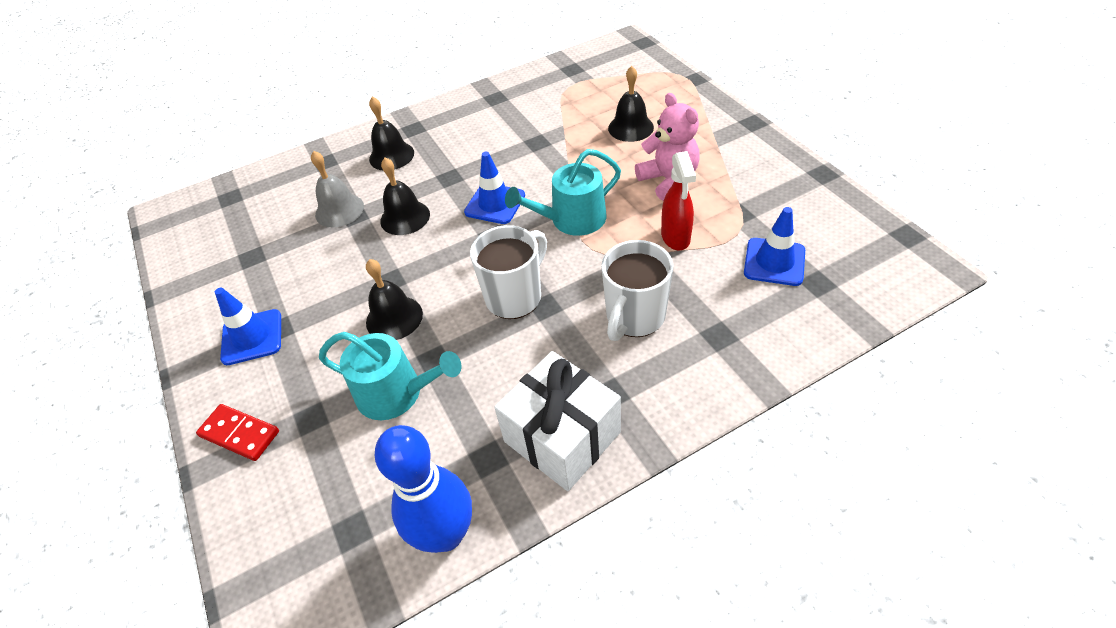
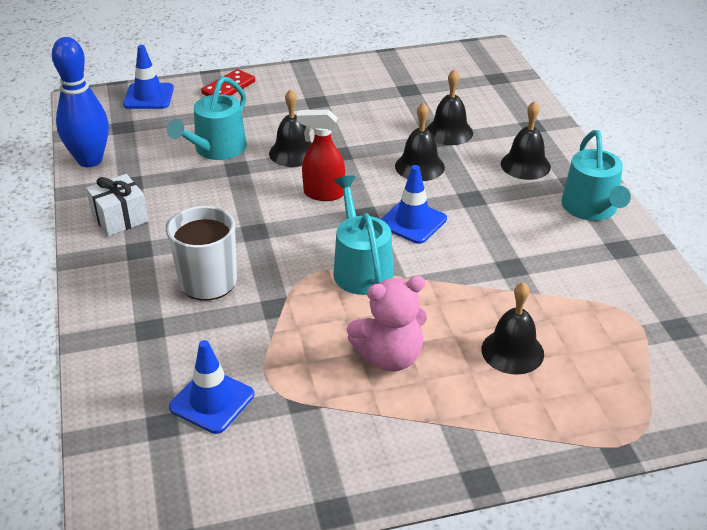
camera: 100 degrees right, 10 degrees down
blue traffic cone [215,288,281,365] -> blue traffic cone moved to [123,45,174,109]
grey bell [311,151,364,227] -> black bell [426,69,473,145]
white mug [470,225,547,319] -> none
white gift [494,351,621,491] -> white gift [86,174,149,236], size x0.64
red spray bottle [661,151,696,250] -> red spray bottle moved to [297,109,345,201]
none -> turquoise watering can [561,130,631,221]

